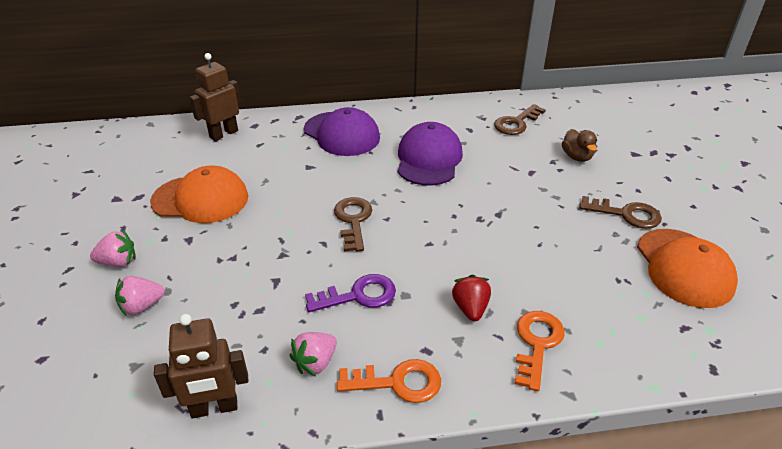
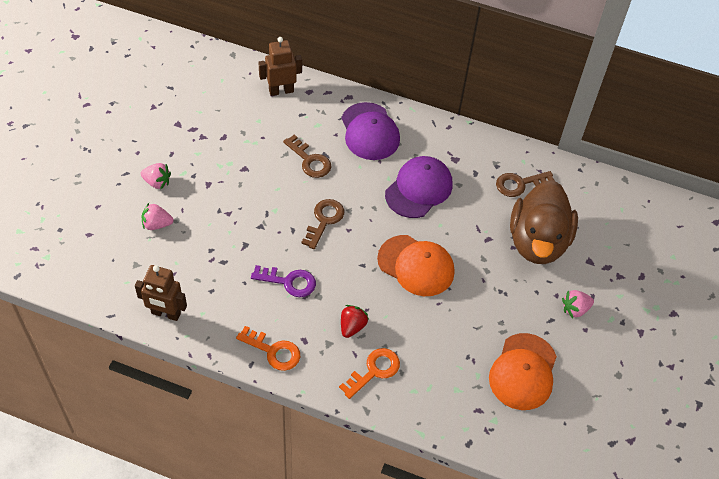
camera: 25 degrees right, 15 degrees up
orange cap [150,166,248,223] -> orange cap moved to [377,235,454,296]
pink strawberry [290,332,337,376] -> pink strawberry moved to [562,290,594,318]
brown duck [562,129,597,162] -> brown duck [510,180,578,264], size x2.48
brown key [579,196,662,229] -> brown key moved to [283,135,331,178]

